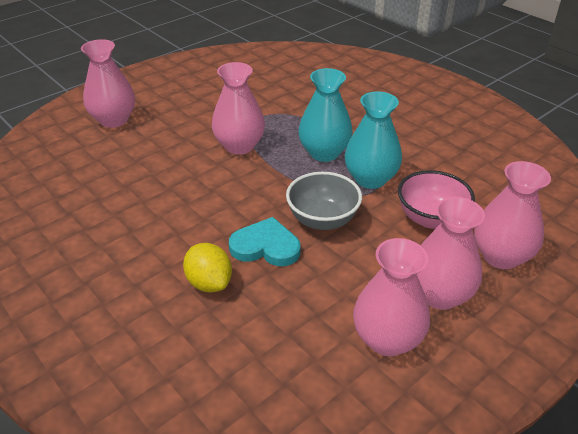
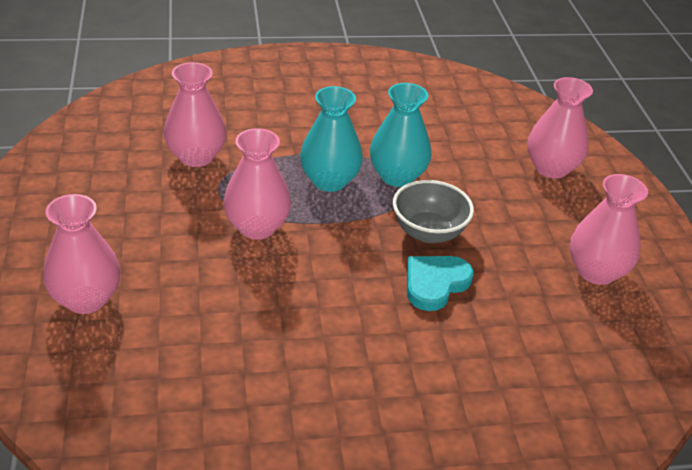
camera: 60 degrees left, 0 degrees up
yellow lemon [183,243,232,292] -> none
pink bowl [398,170,475,229] -> none
pink vase [417,197,485,310] -> pink vase moved to [164,62,226,167]

